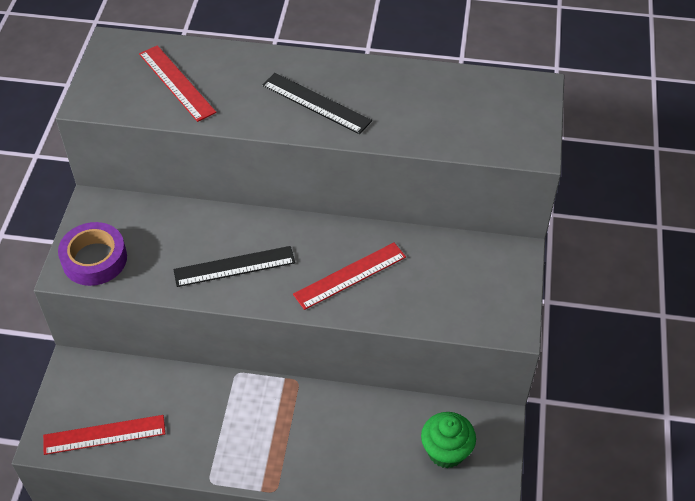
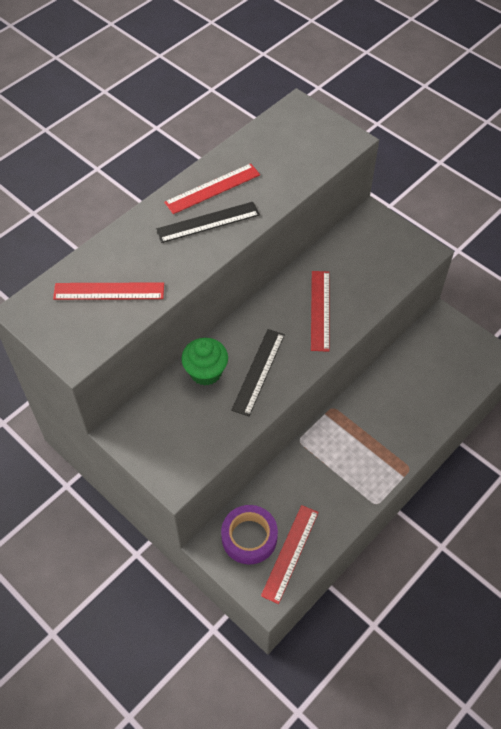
camera: 55 degrees left, 5 degrees up
purple tape [58,222,127,286] -> purple tape moved to [221,505,278,564]
green cupcake [421,412,476,469] -> green cupcake moved to [181,338,228,386]
none -> red ruler [164,163,260,214]

